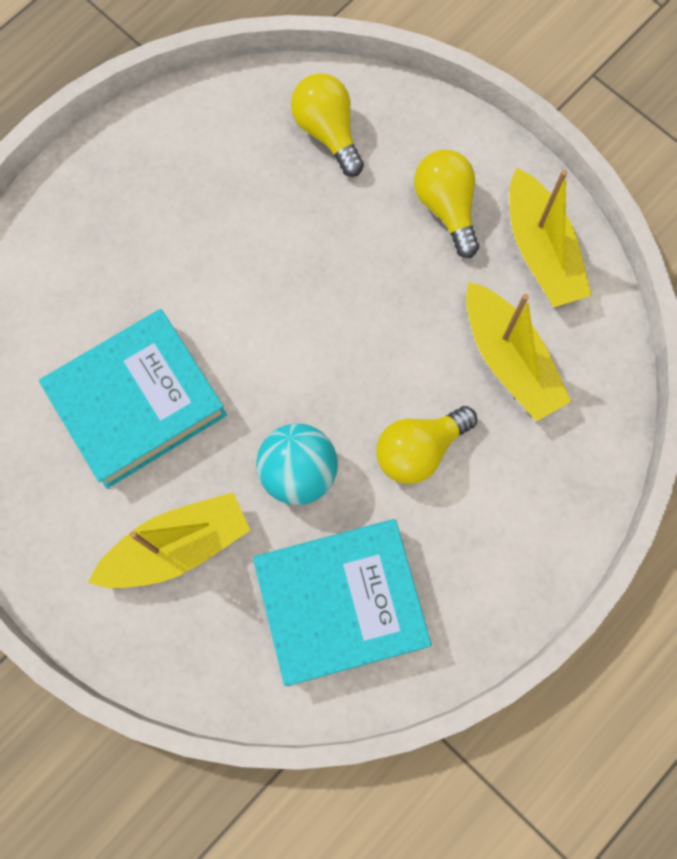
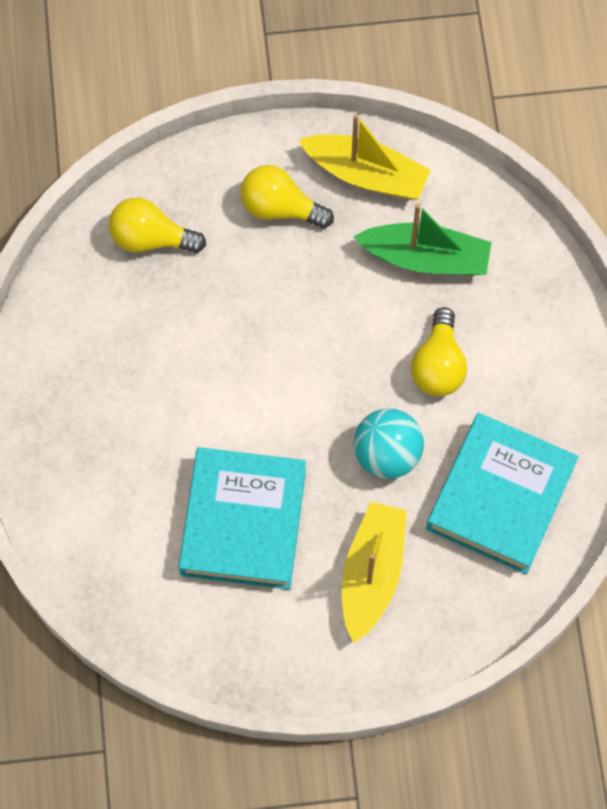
camera: 50 degrees left, 5 degrees down
yellow boat [466,282,571,422] -> green boat [353,204,492,275]

